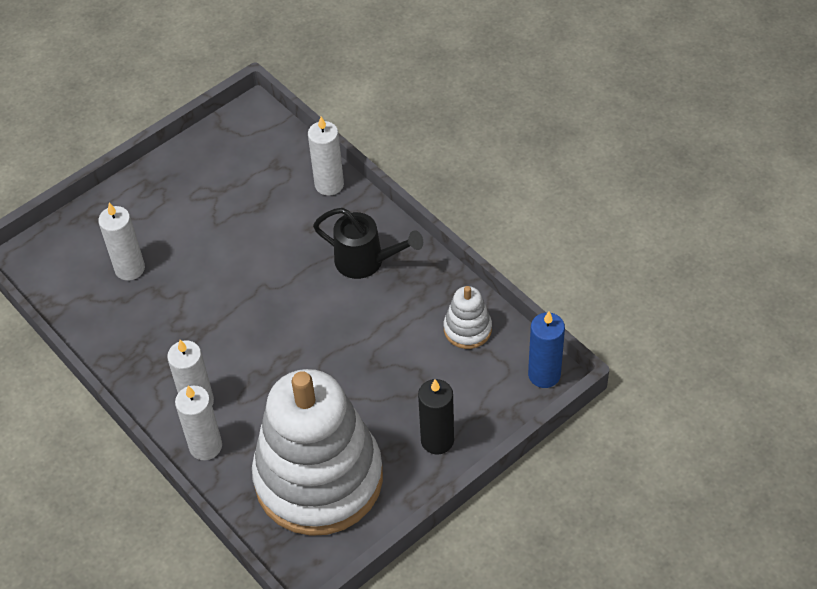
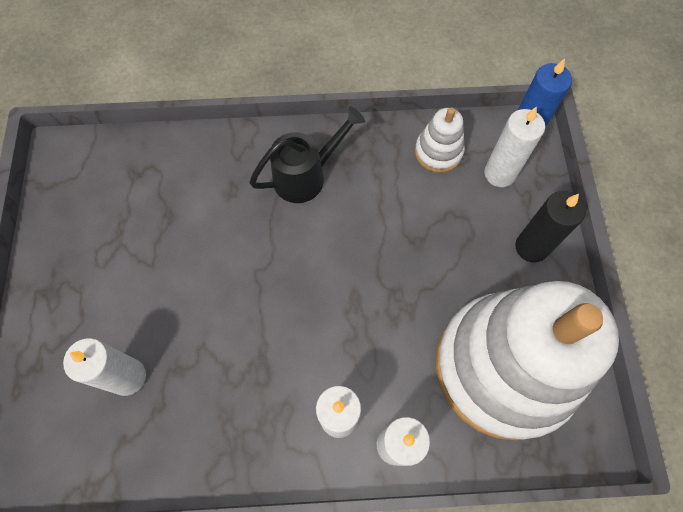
camera: 55 degrees left, 15 degrees up
white candle [308,117,344,196] -> white candle moved to [484,107,545,187]

